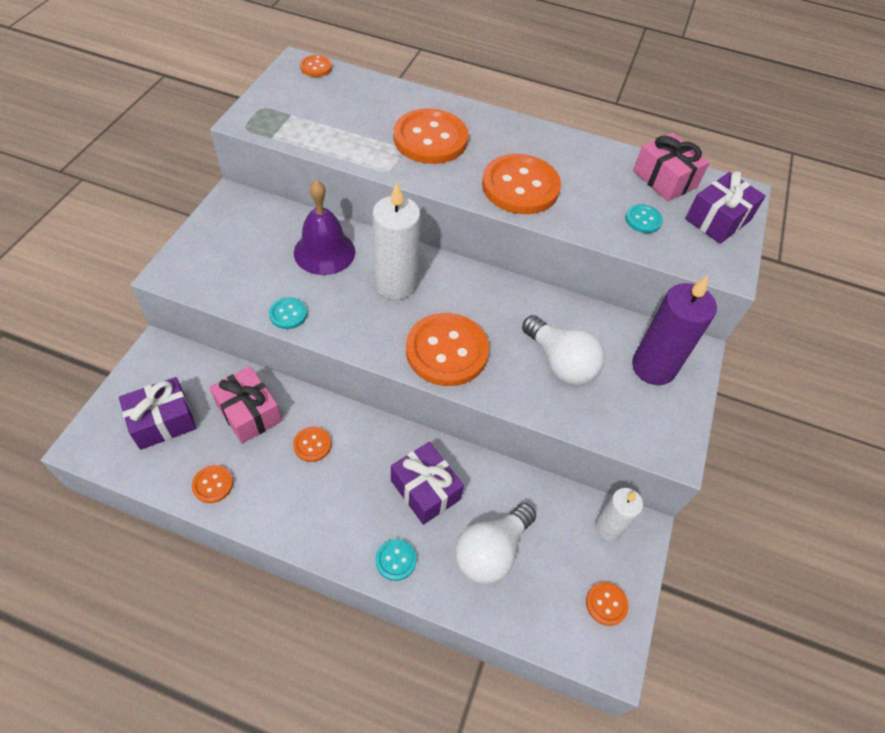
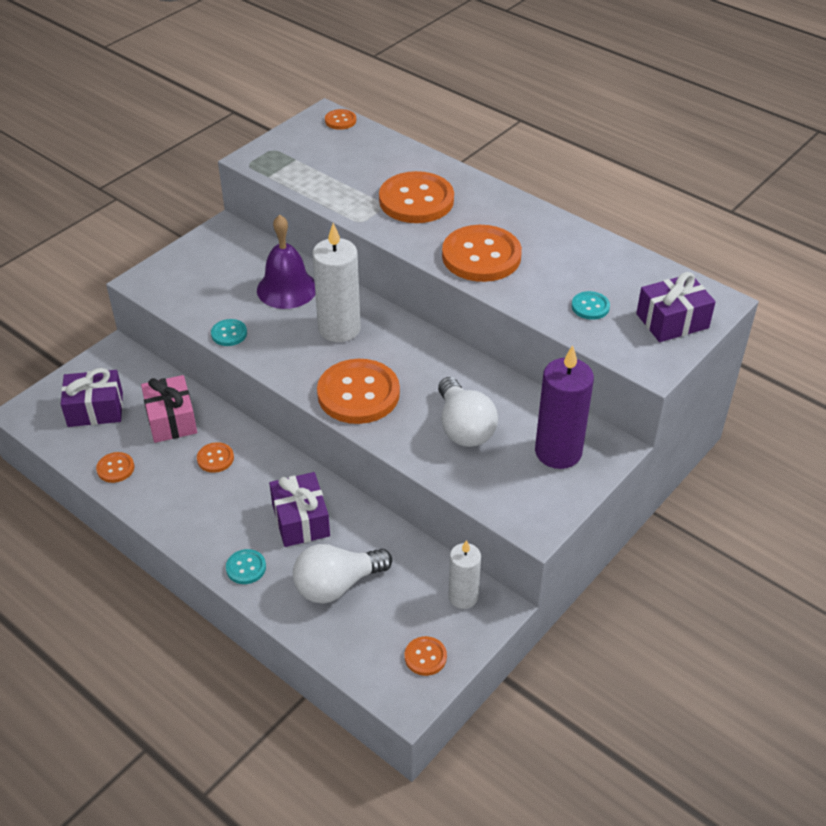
camera: 25 degrees right, 10 degrees down
pink gift [633,133,710,201] -> none

